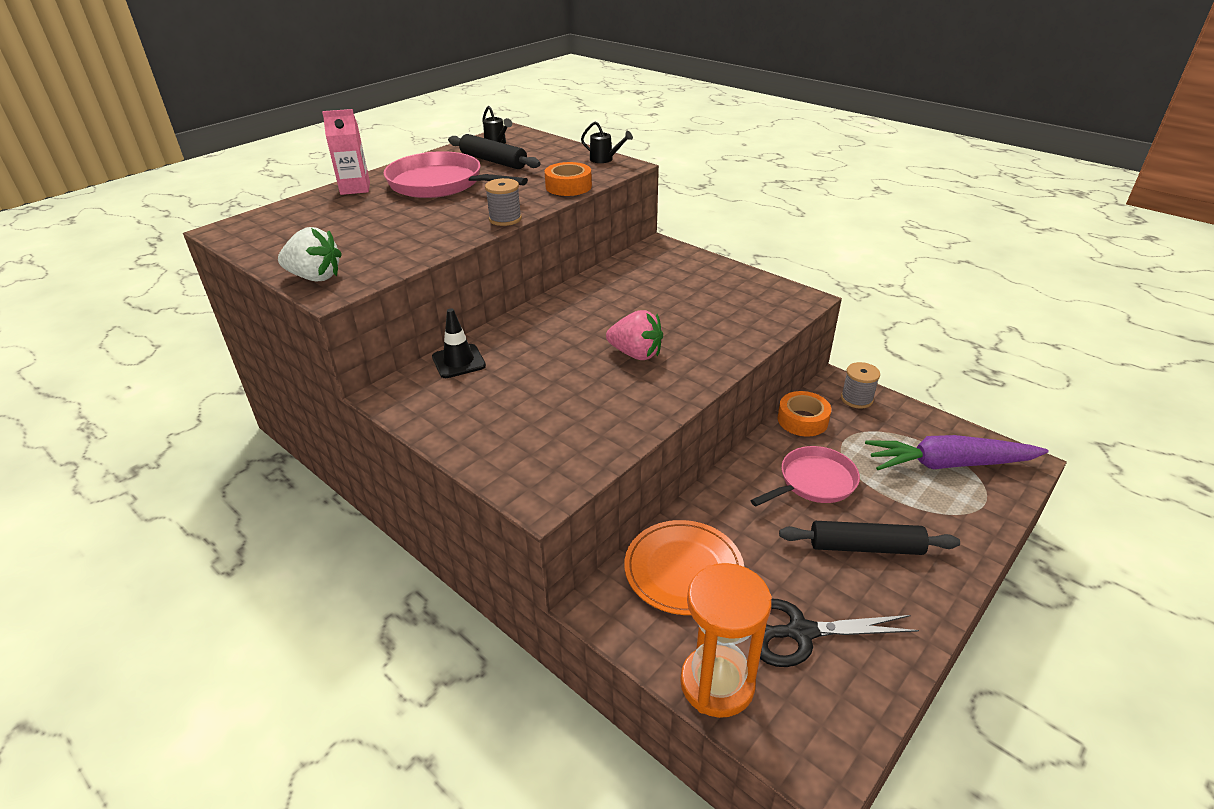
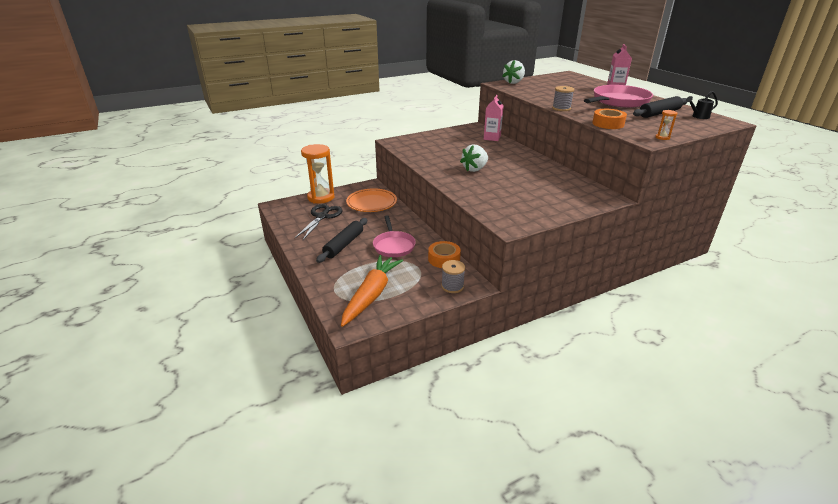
camera: 110 degrees right, 5 degrees down
black traffic cone [432,309,486,378] -> pink carton [484,95,504,141]
black watering can [581,122,633,163] -> orange hourglass [655,110,677,140]
pink strawberry [606,310,663,360] -> white strawberry [460,144,488,172]
purple carrot [865,435,1049,470] -> orange carrot [341,255,403,327]

